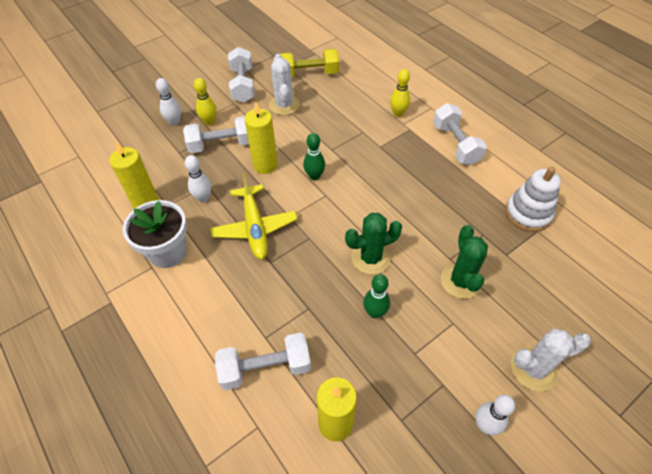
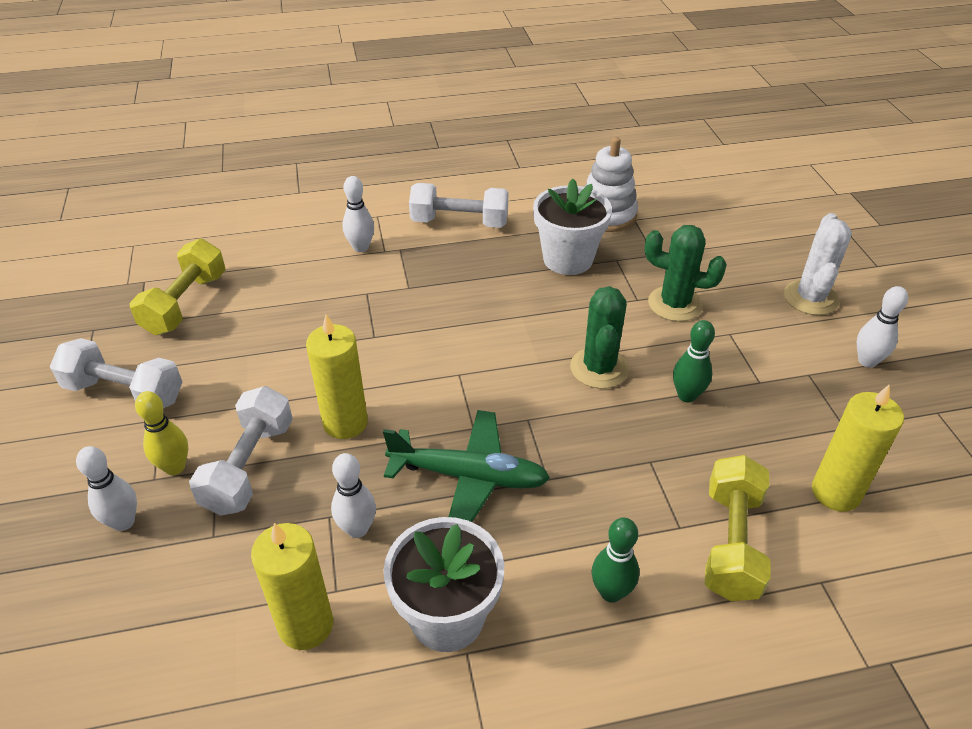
camera: 65 degrees left, 10 degrees down
yellow plane [210,173,298,259] -> green plane [383,410,550,522]
white dumbbell [215,333,311,390] -> yellow dumbbell [705,455,771,601]
white cactus [269,54,300,115] -> none
green bowling pin [303,133,325,180] -> green bowling pin moved to [592,518,639,603]
yellow bowling pin [390,69,410,117] -> white bowling pin [343,176,374,252]
none -> white flower pot [533,179,612,275]

